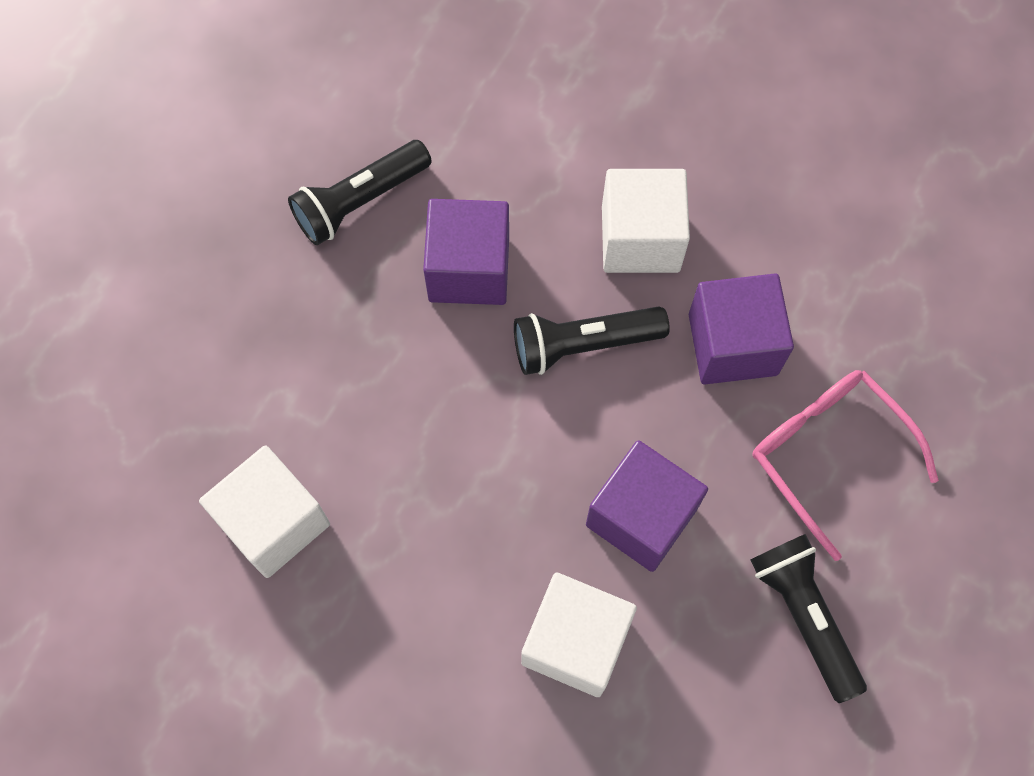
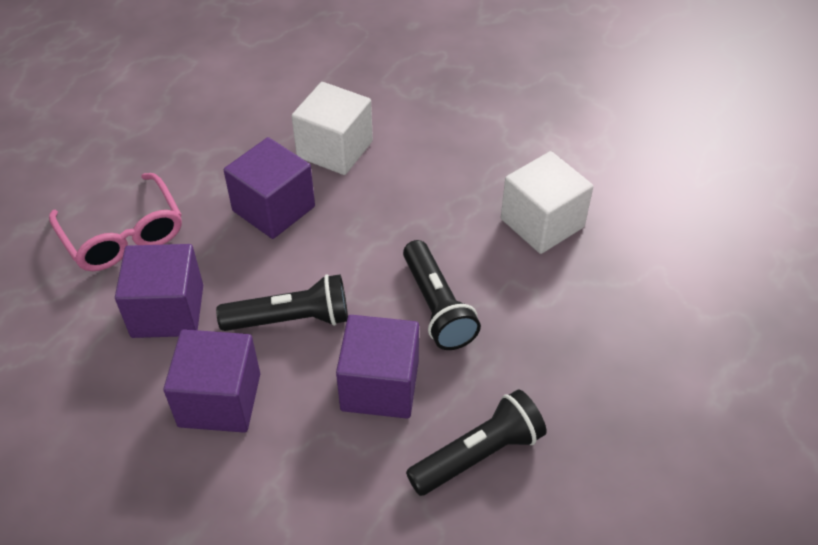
camera: 175 degrees left, 20 degrees down
white cube [602,169,690,273] -> purple cube [164,329,260,433]
black flashlight [751,534,867,703] -> black flashlight moved to [403,240,481,350]

